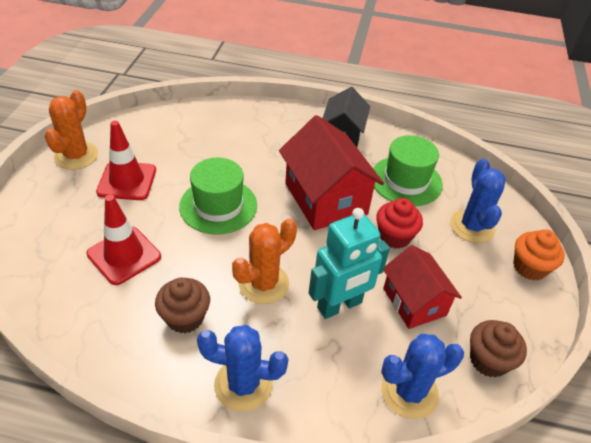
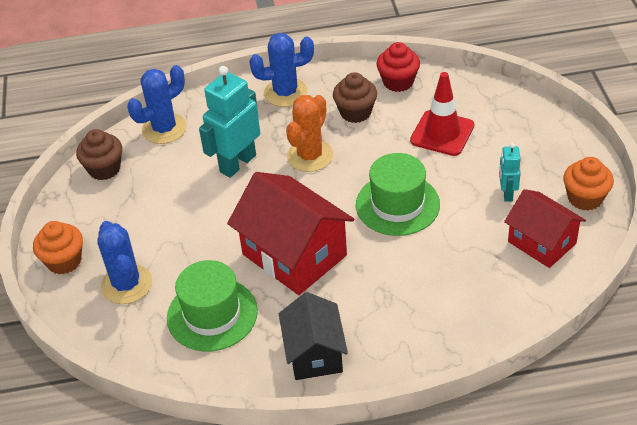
camera: 165 degrees right, 0 degrees up
orange cactus [45,90,98,170] -> orange cupcake [563,157,614,211]
red traffic cone [96,121,156,200] -> turquoise robot [499,143,521,202]
red cupcake [376,198,423,249] -> red cupcake moved to [376,42,420,92]
red house [383,245,462,329] -> red house moved to [504,189,586,268]

